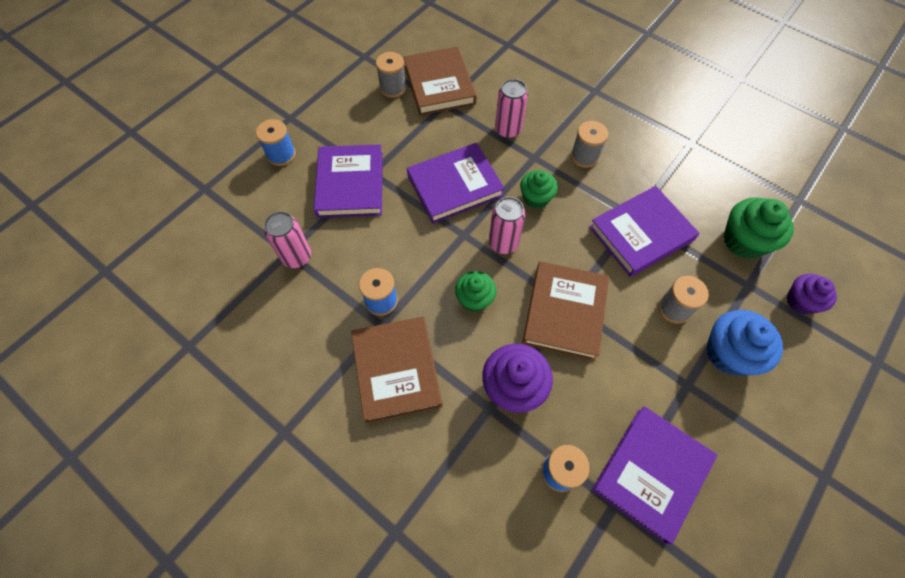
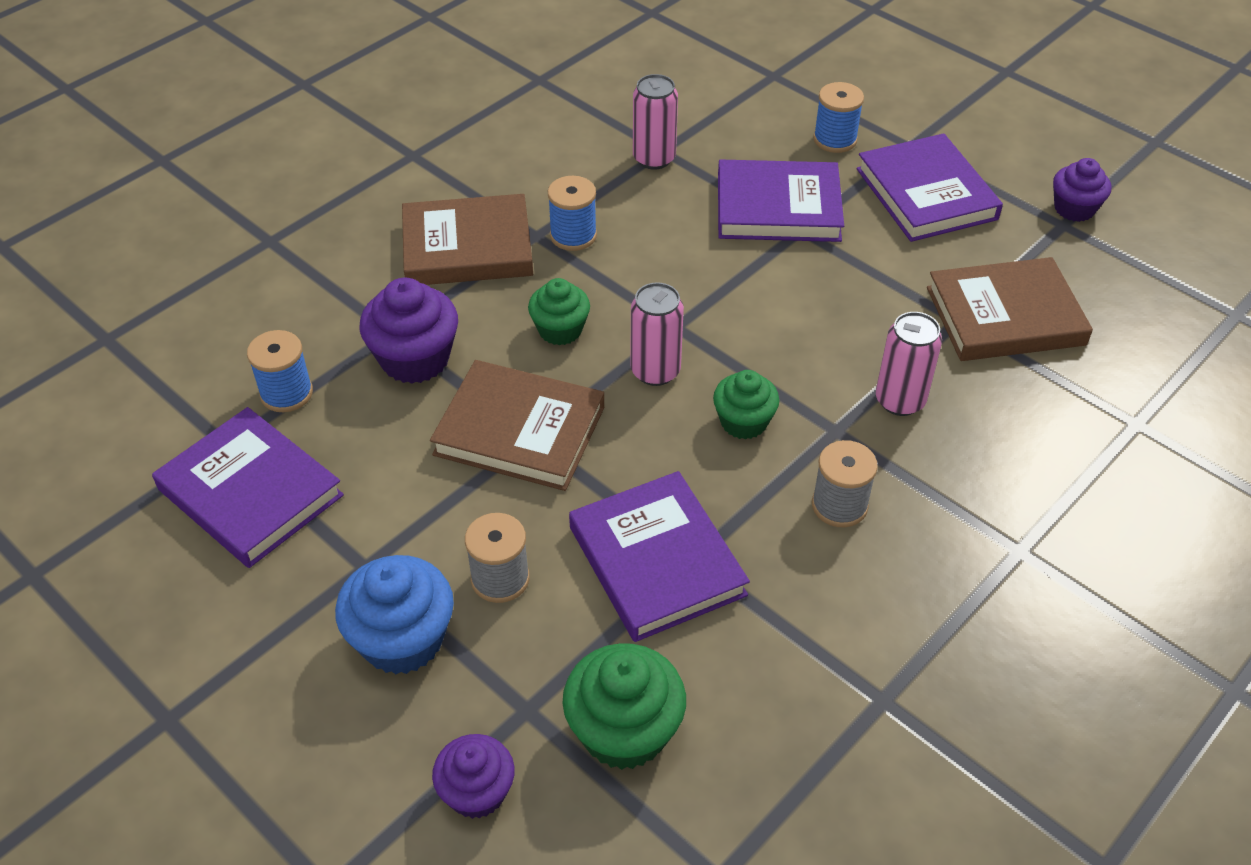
camera: 95 degrees right, 15 degrees down
grey spool [376,52,406,98] -> none
purple book [407,143,505,224] -> purple book moved to [856,133,1003,242]
none -> purple cupcake [1053,158,1111,222]

